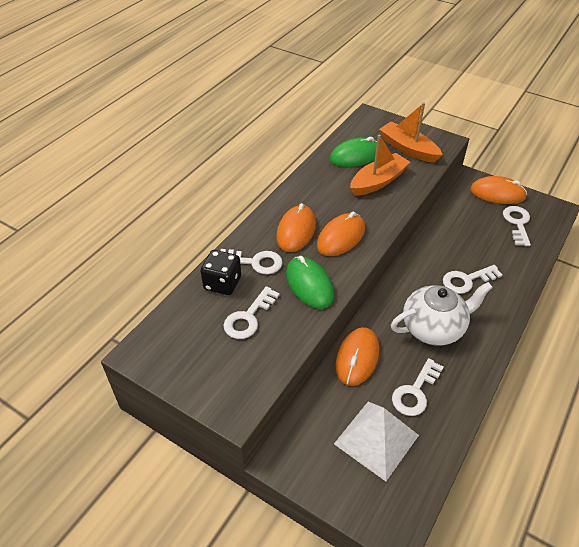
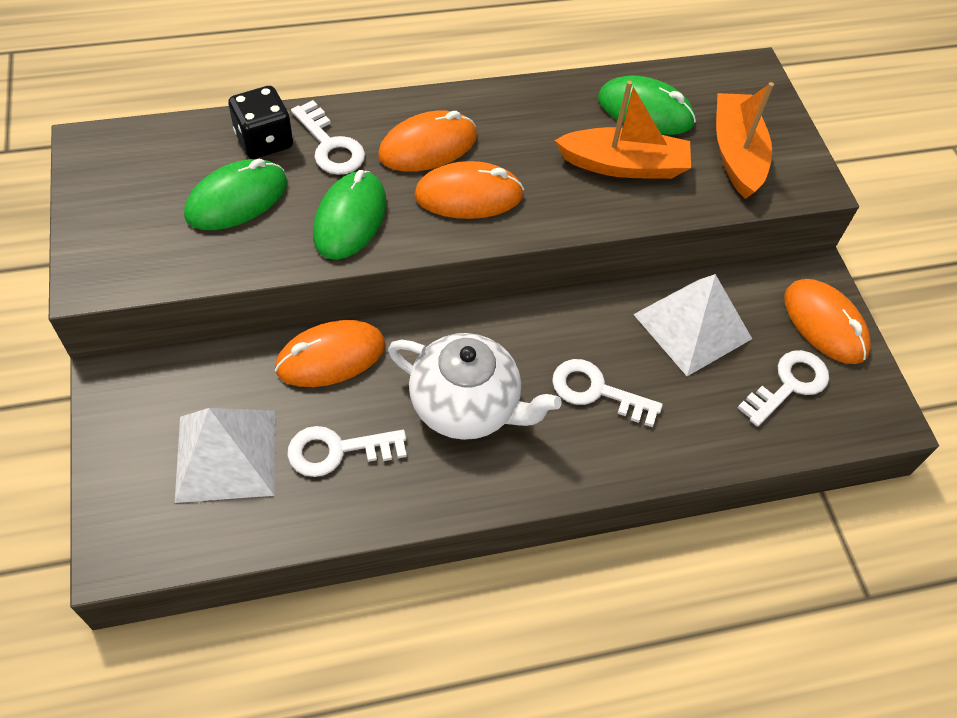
camera: 40 degrees right, 10 degrees up
white key [224,286,280,339] -> green mouse [184,159,287,230]
none -> white pyramid [633,274,752,376]

